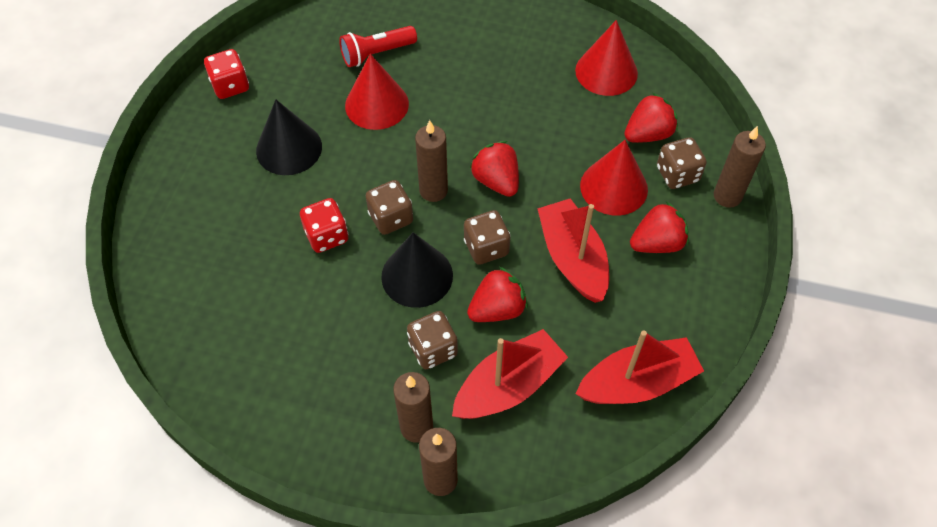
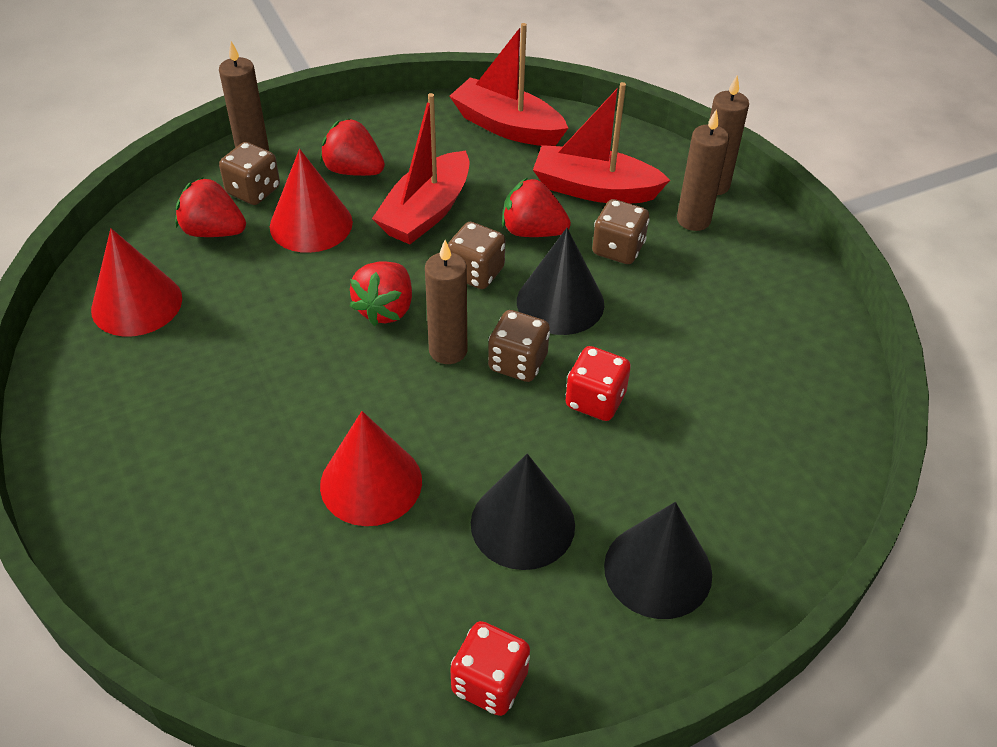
camera: 130 degrees left, 10 degrees down
red flashlight [339,26,417,67] -> none
none -> black cone [604,502,712,619]

